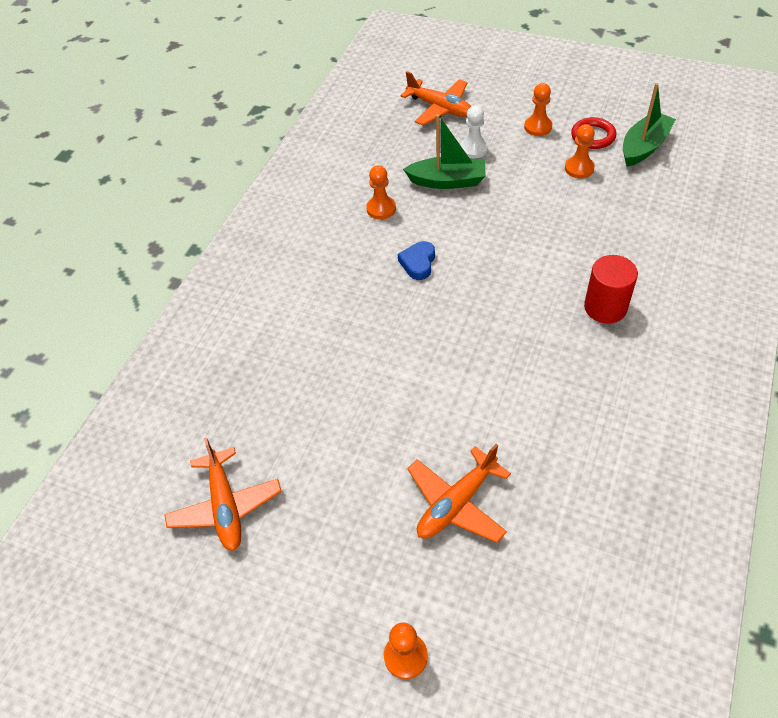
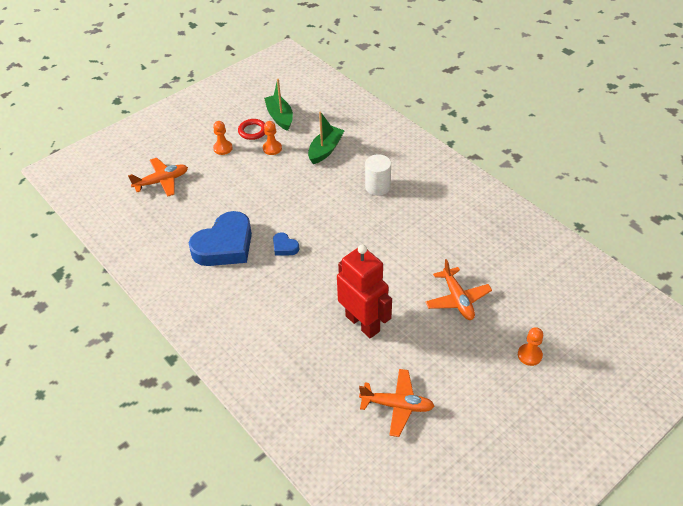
camera: 65 degrees left, 5 degrees down
orange pawn [366,166,396,220] -> blue heart [189,211,252,266]
green boat [403,114,486,189] -> green boat moved to [308,111,345,164]
white pawn [460,105,488,158] -> none
red cylinder [584,255,638,324] -> white cylinder [365,154,391,196]
none -> red robot [337,245,392,338]

